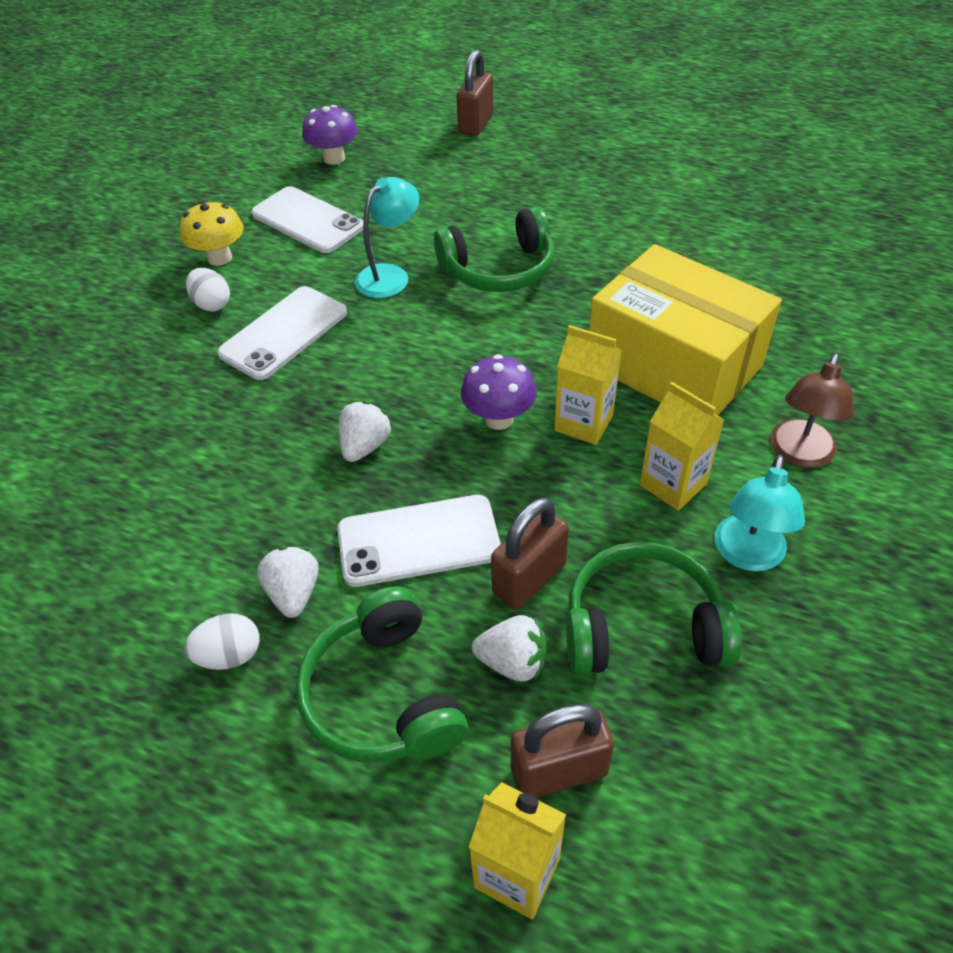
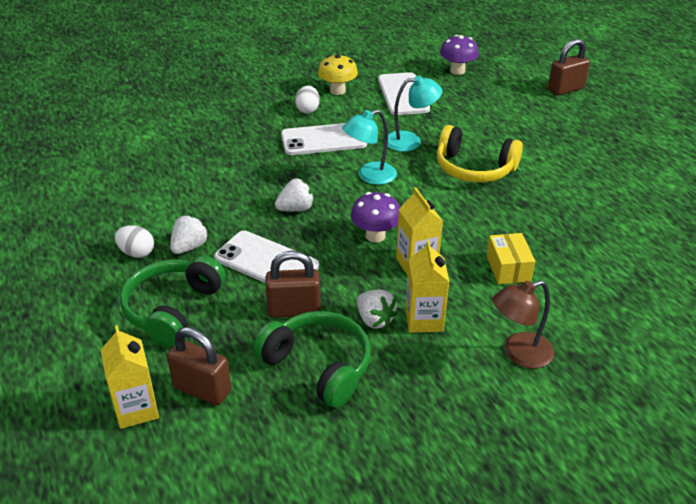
camera: 40 degrees right, 10 degrees down
green headphones [434,206,554,292] -> yellow headphones [437,125,523,183]
white strawberry [472,615,547,681] -> white strawberry moved to [357,290,398,328]
yellow box [589,244,782,415] -> yellow box [486,233,535,284], size x0.42
turquoise lamp [715,455,805,572] -> turquoise lamp moved to [342,110,397,185]

